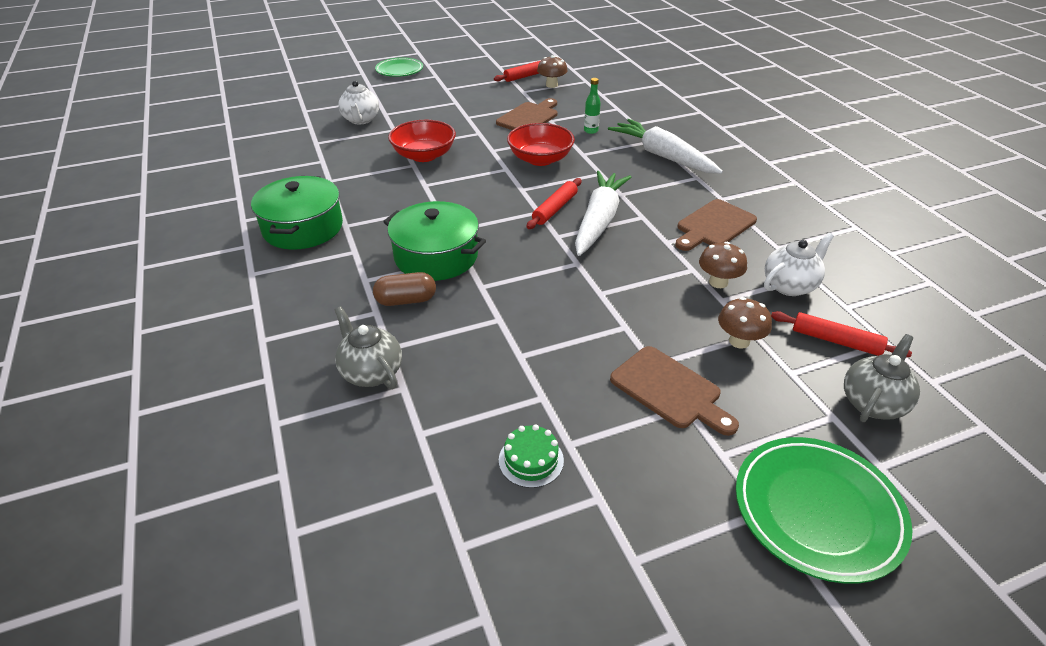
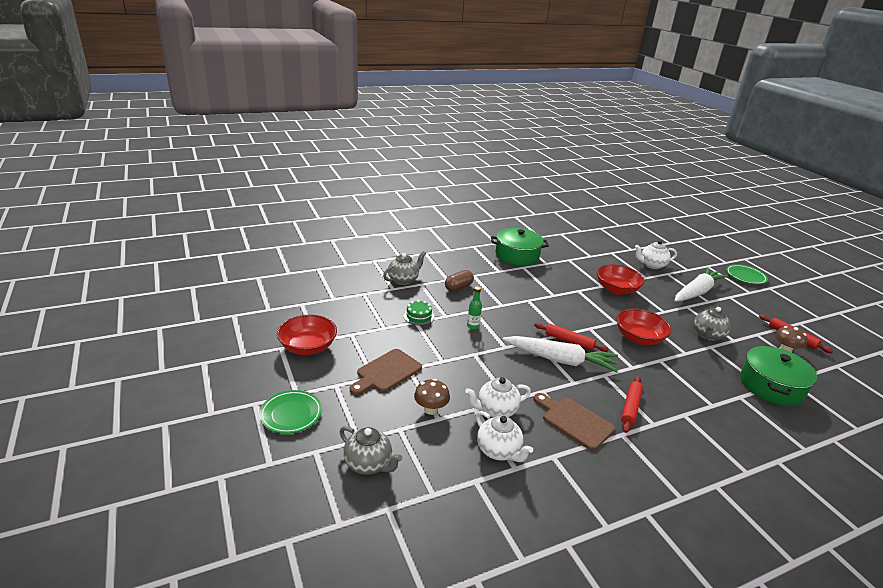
camera: 85 degrees right, 10 degrees down
brown capsule [373,272,436,306] -> brown capsule turned 60 degrees clockwise [445,270,474,292]
green pot [383,201,486,281] -> green pot moved to [740,346,817,406]
brown cutting board [496,98,557,130] -> grey teapot [694,307,731,341]
green cake [499,424,564,488] -> green cake moved to [404,300,434,325]
green bottle [584,78,601,134] -> green bottle moved to [467,286,482,329]
white carrot [608,119,723,174] -> white carrot moved to [674,267,728,302]
brown mushroom [699,242,747,288] -> white teapot [465,377,531,417]
green plate [736,437,912,584] -> green plate [259,390,322,433], size x0.65
red rolling pin [771,311,912,358] -> red rolling pin moved to [621,376,643,433]
none -> red bowl [277,315,337,355]

